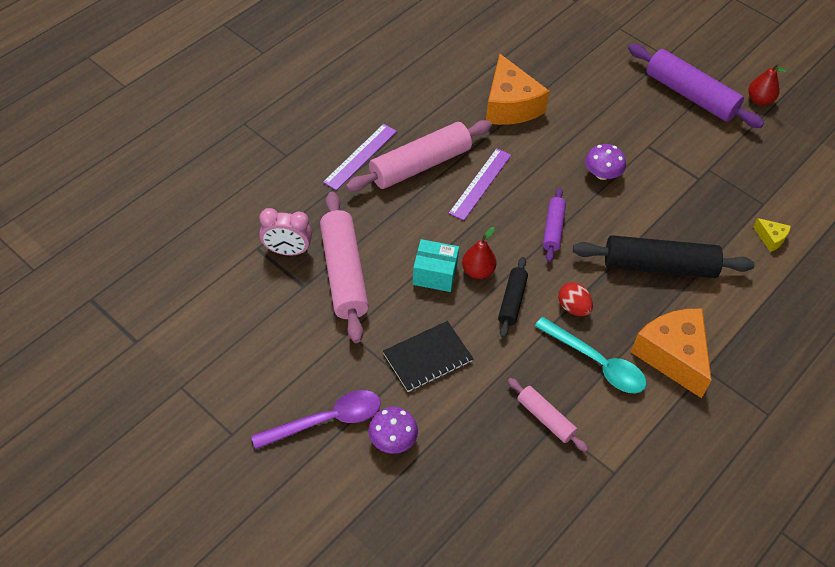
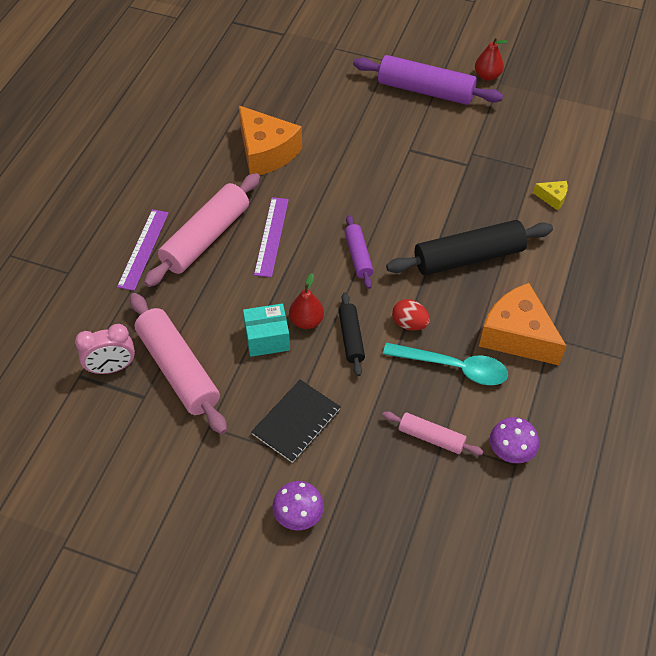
camera: 20 degrees left, 0 degrees up
purple spoon [251,390,381,450] -> none
purple mushroom [585,144,626,180] -> purple mushroom moved to [490,417,539,463]

